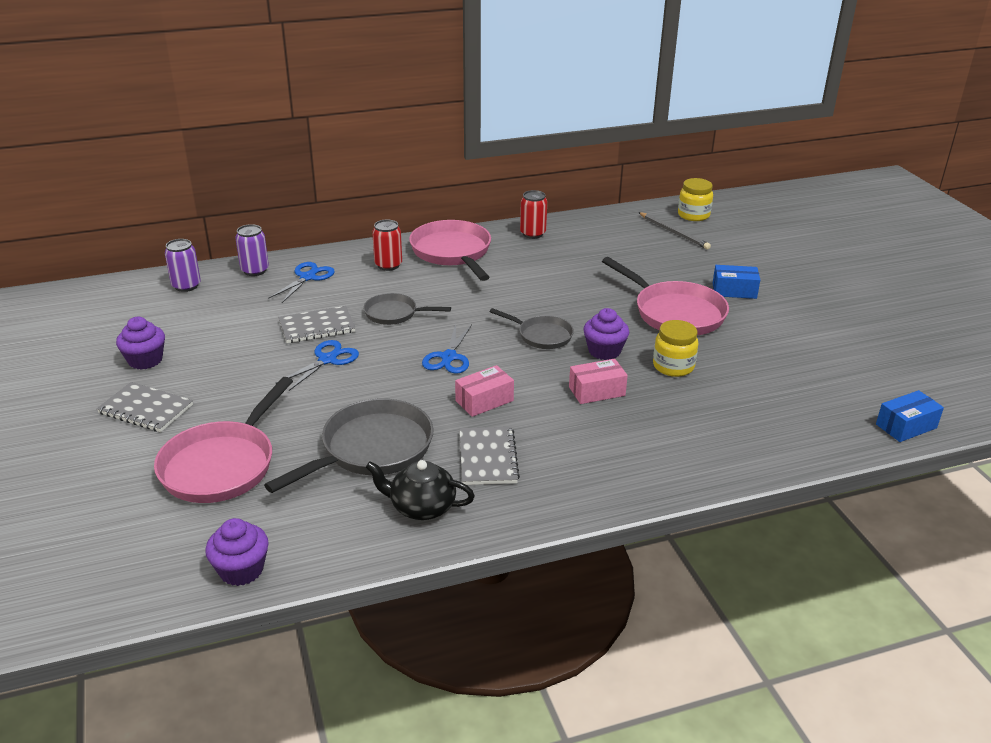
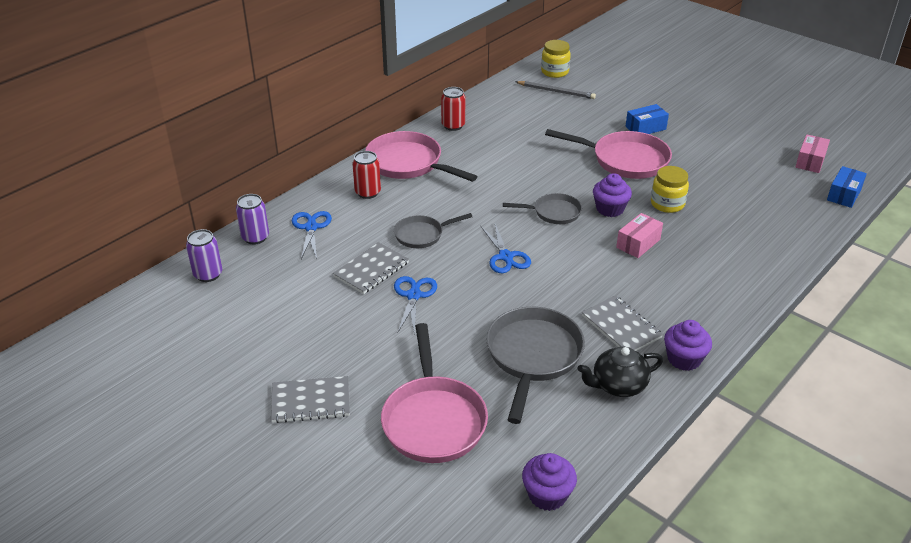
camera: 30 degrees left, 5 degrees up
purple cupcake [116,317,165,370] -> purple cupcake moved to [664,320,712,371]
pink box [455,365,514,417] -> pink box moved to [795,134,830,173]

